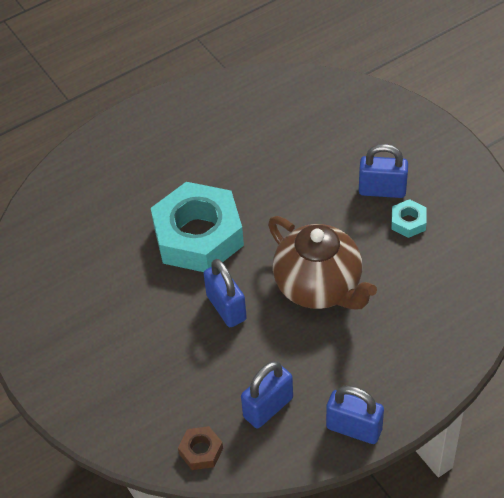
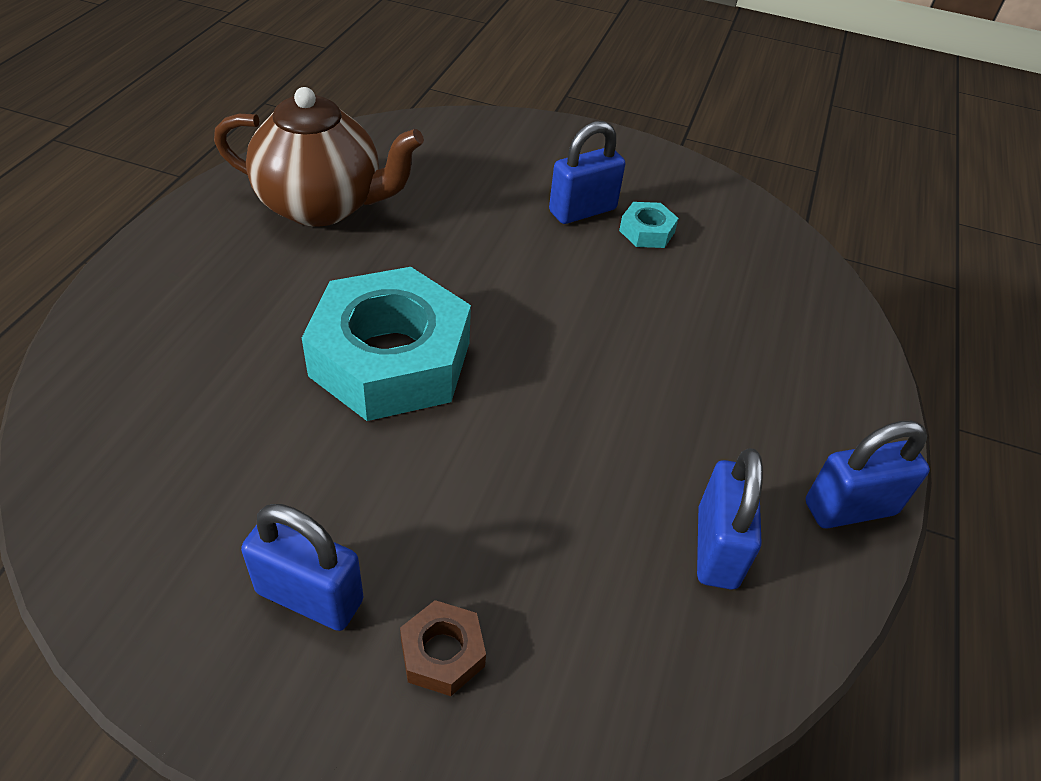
camera: 45 degrees left, 5 degrees down
brown nut [178,426,223,470] -> brown nut moved to [400,600,486,696]
blue padlock [204,259,247,327] -> blue padlock moved to [241,504,364,631]
brown teapot [268,216,377,309] -> brown teapot moved to [214,87,424,226]

